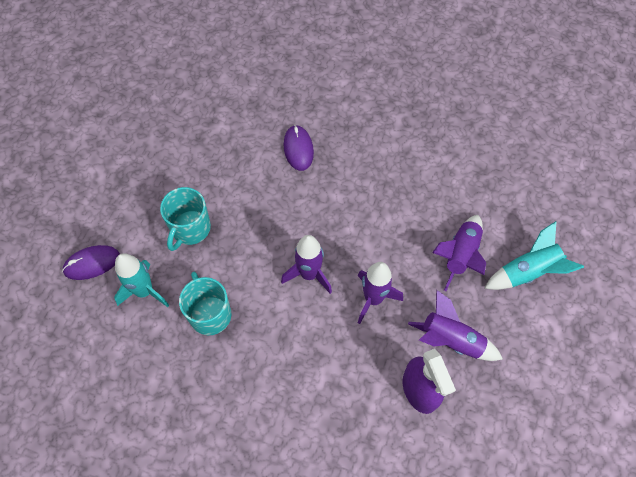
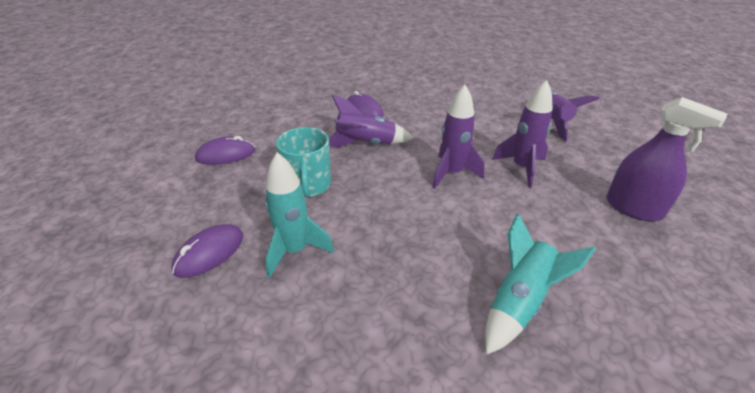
camera: 30 degrees left, 25 degrees down
turquoise mug [179,272,231,335] -> none
purple rocket [408,290,503,361] -> purple rocket moved to [329,94,414,147]
turquoise rocket [485,221,584,290] -> turquoise rocket moved to [484,213,596,355]
none -> purple mouse [195,136,255,165]

